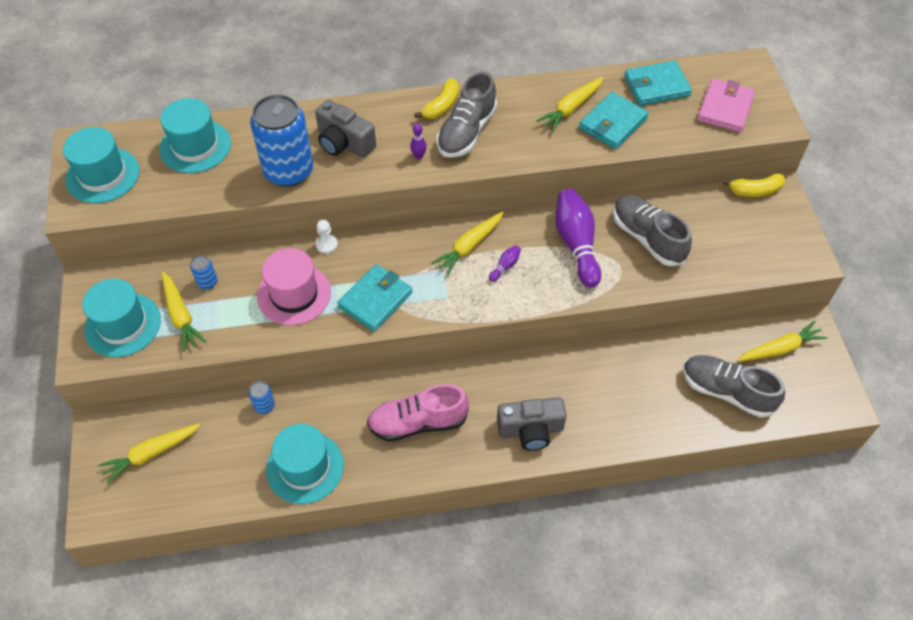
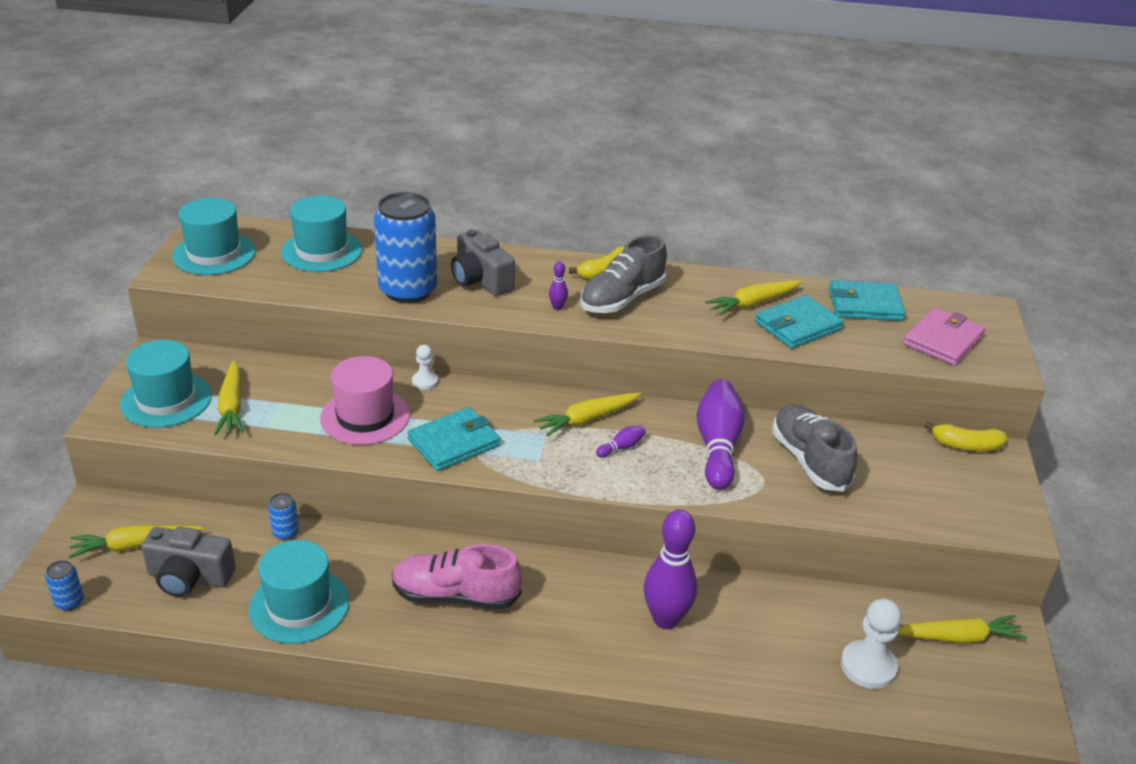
camera: 15 degrees right, 20 degrees down
blue can [190,255,218,289] -> blue can moved to [45,560,84,611]
grey camera [497,397,566,451] -> grey camera moved to [141,527,236,597]
grey shoe [683,355,785,418] -> white pawn [841,599,901,689]
none -> purple bowling pin [644,509,697,629]

